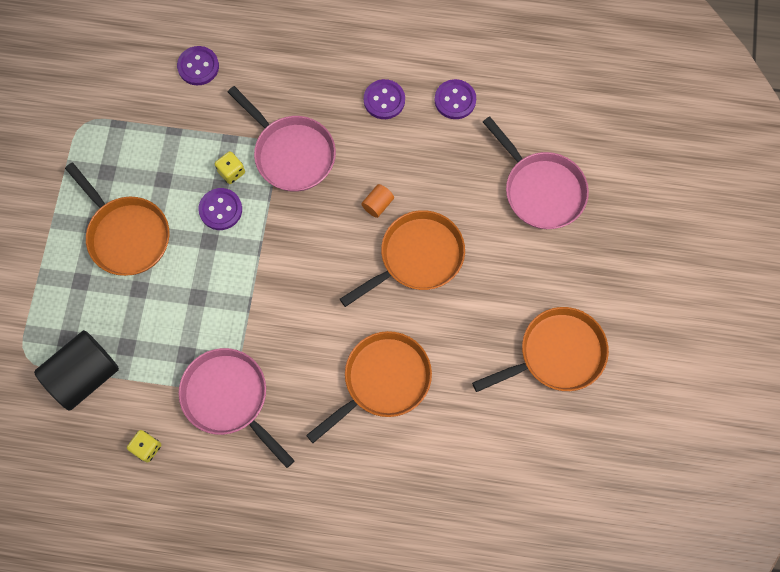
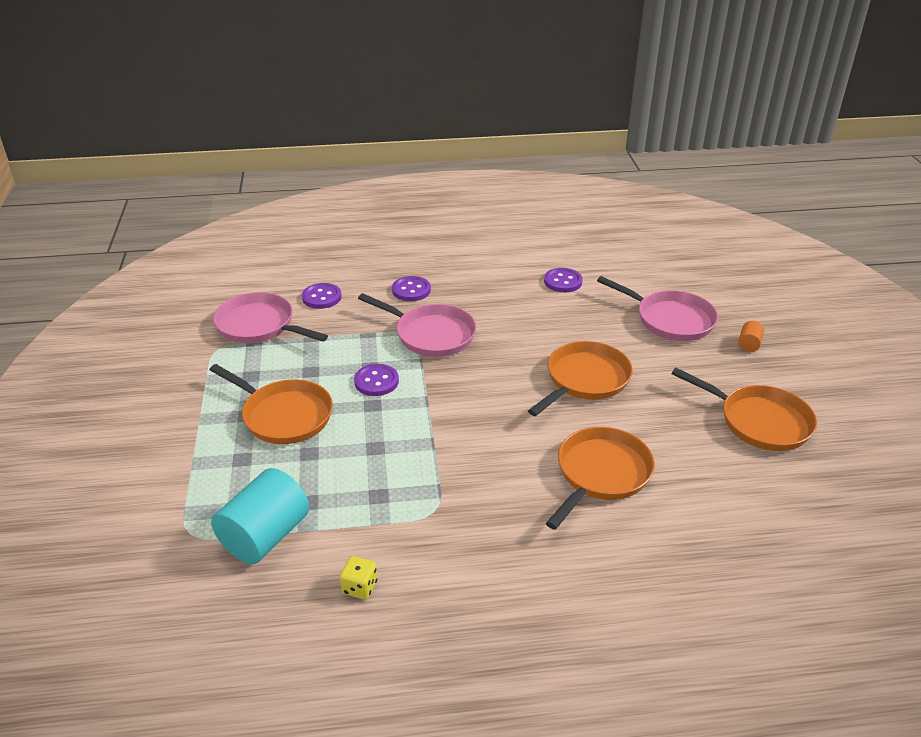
camera: 15 degrees left, 35 degrees down
black cylinder [34,330,119,411] -> turquoise cylinder [211,468,309,564]
pink pan [179,348,295,468] -> pink pan moved to [213,292,328,343]
yellow dice [215,151,245,184] -> none
orange cylinder [361,184,394,218] -> orange cylinder moved to [738,321,764,352]
purple button [364,79,405,119] -> purple button moved to [392,276,431,301]
orange pan [472,307,609,392] -> orange pan turned 75 degrees clockwise [672,368,817,451]

